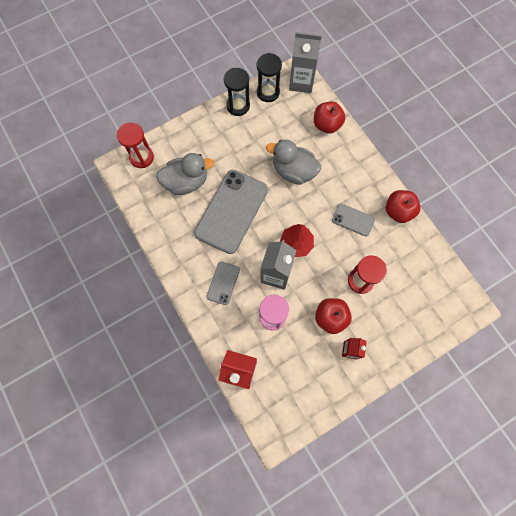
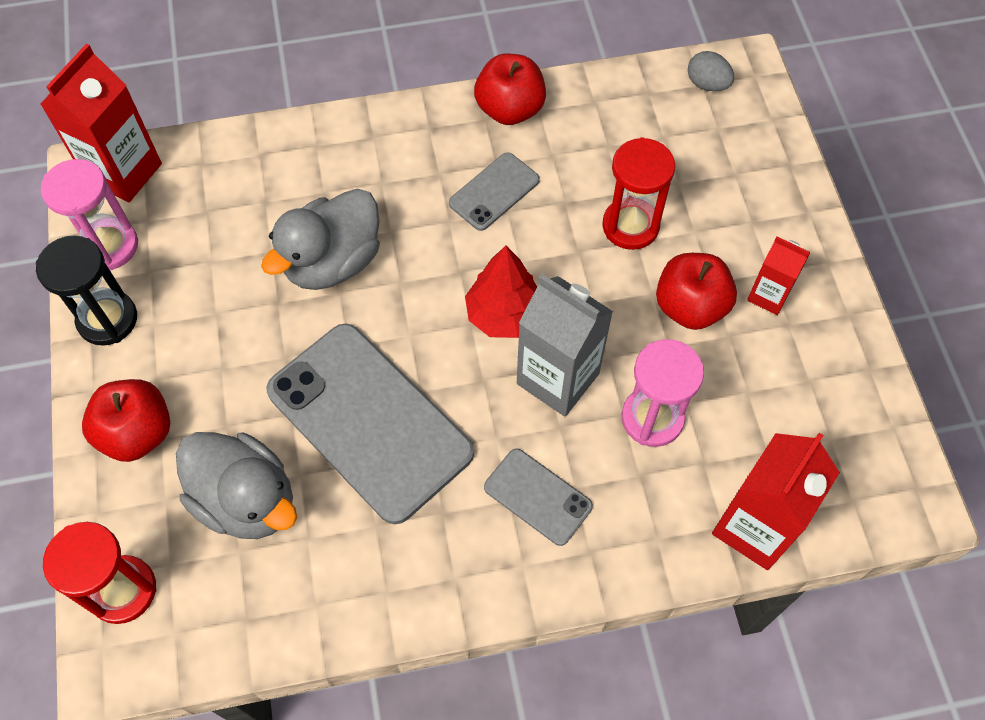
camera: 70 degrees left, 10 degrees down
grey duck [156,153,214,195] -> grey duck turned 120 degrees clockwise [176,432,297,539]
black hourglass [257,53,282,102] -> pink hourglass [41,159,138,270]
grey carton [289,32,322,93] -> red carton [40,43,162,203]
red apple [314,102,345,134] -> red apple moved to [82,379,170,462]
none -> grey egg [688,51,734,91]

